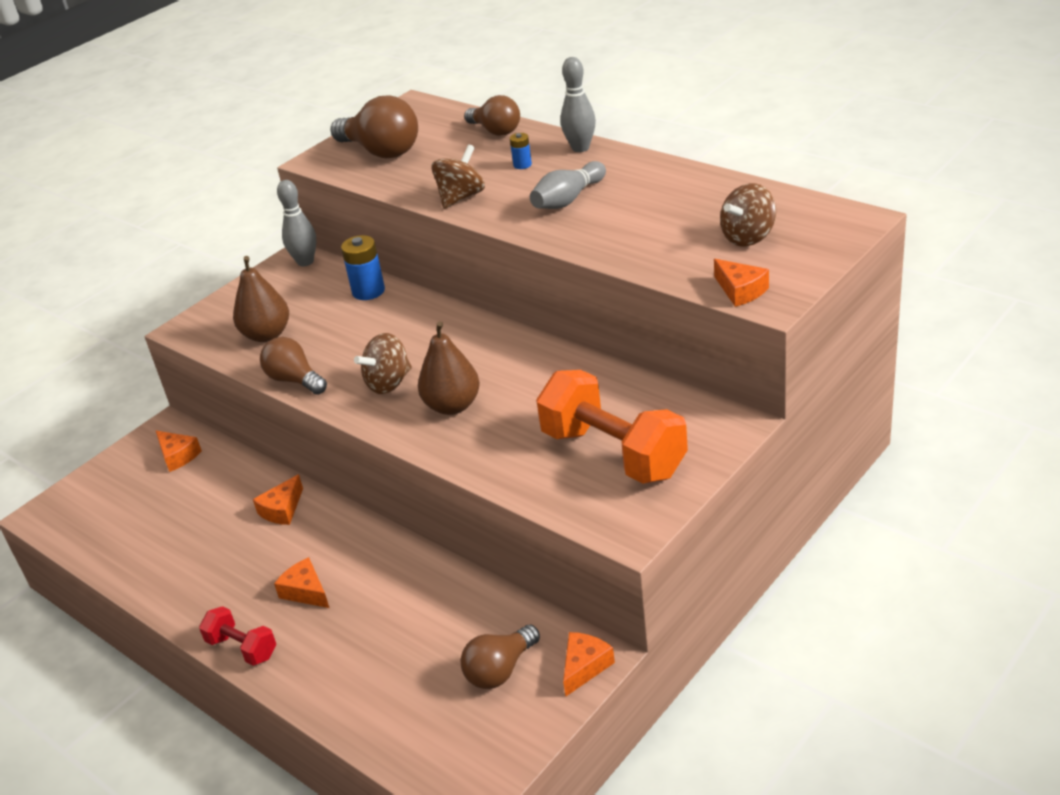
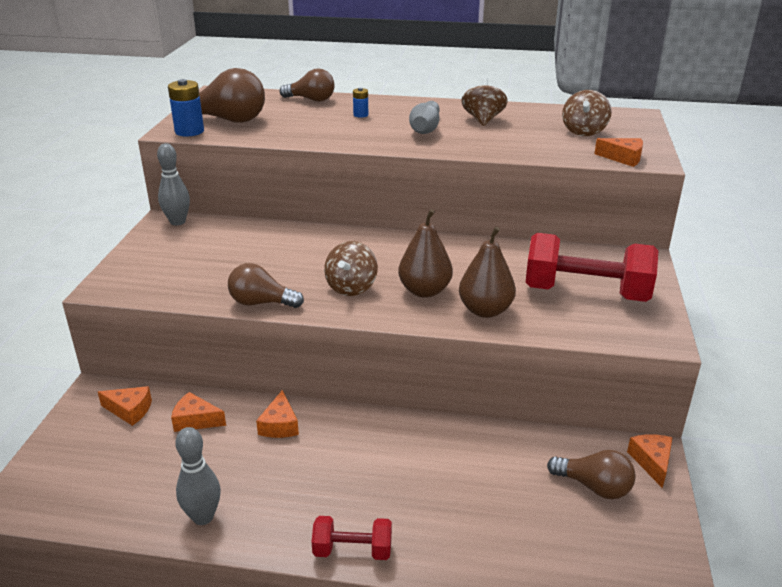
camera: 35 degrees left, 5 degrees down
brown pear [233,256,289,342] -> brown pear moved to [459,227,516,318]
orange cheese [274,557,329,608] -> orange cheese moved to [171,392,226,432]
blue battery [341,235,385,300] -> blue battery moved to [168,79,204,137]
brown spinning top [431,144,485,209] -> brown spinning top moved to [461,77,508,126]
brown light bulb [461,625,540,689] -> brown light bulb turned 75 degrees counterclockwise [547,450,636,499]
orange dumbbell [536,370,688,484] -> red dumbbell [526,233,658,302]
grey bowling pin [560,57,596,152] -> grey bowling pin moved to [175,427,221,525]

